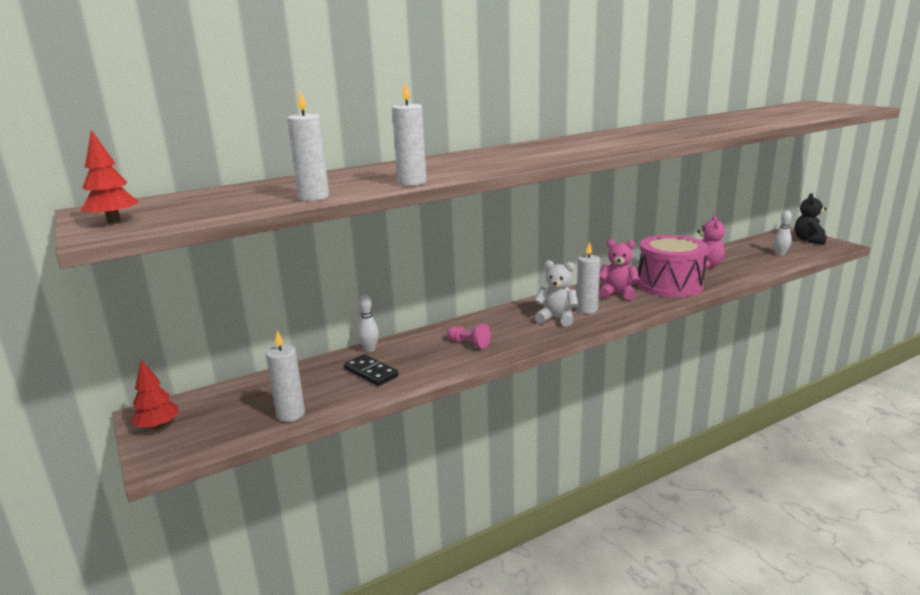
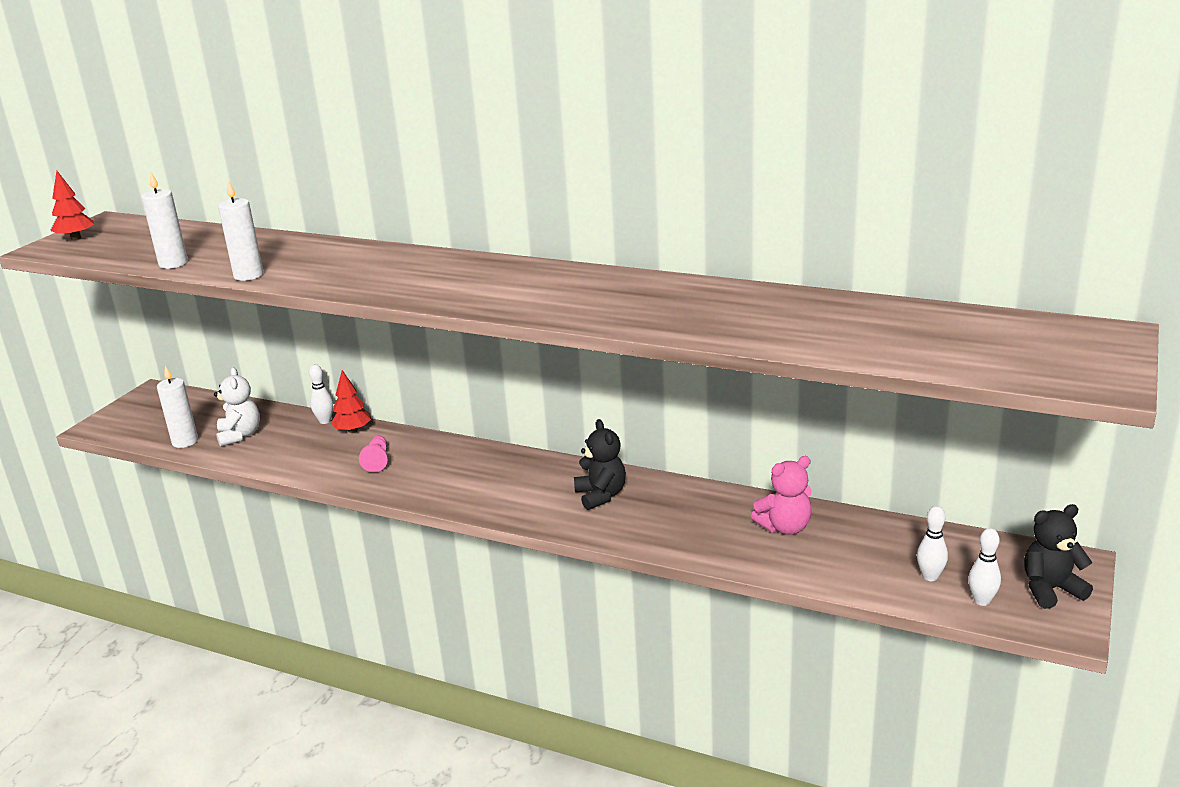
camera: 55 degrees right, 5 degrees up
red tree [131,360,179,430] -> red tree moved to [331,370,371,433]
black domino [344,354,399,386] -> none
white teddy bear [534,260,578,327] -> white teddy bear moved to [214,367,260,447]
white candle [576,242,600,314] -> none
pink teddy bear [599,239,640,300] -> black teddy bear [574,419,626,510]
pink drum [637,235,708,297] -> none
none -> white bowling pin [968,528,1001,606]

